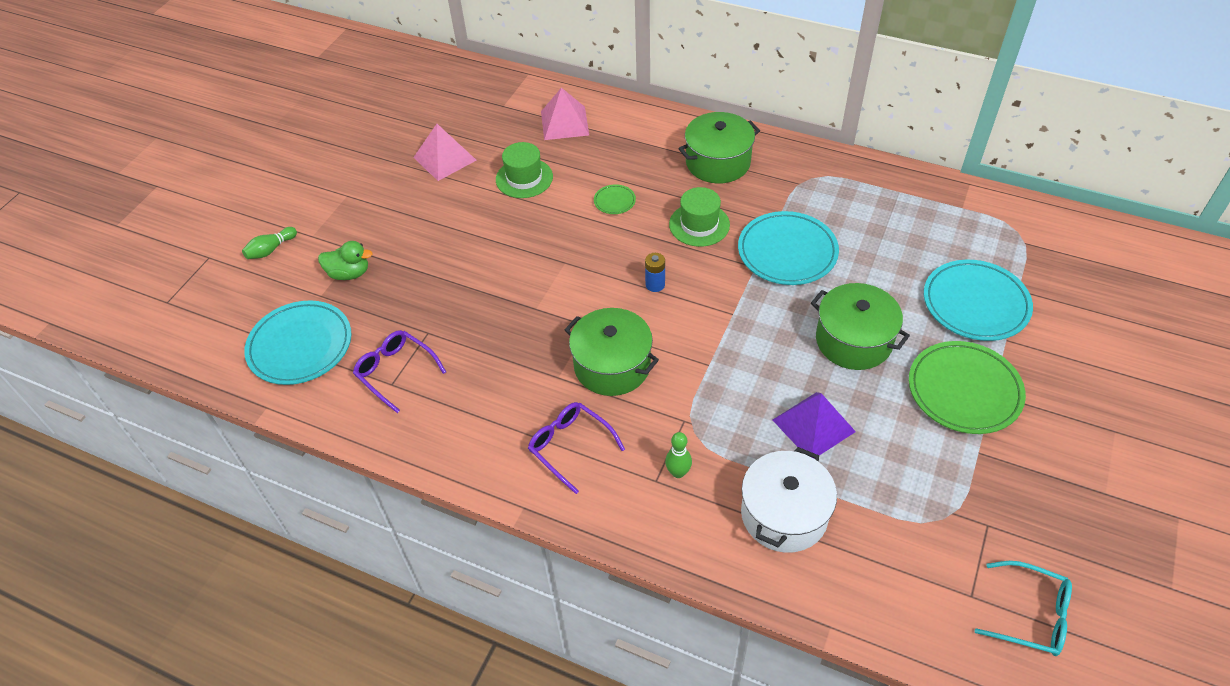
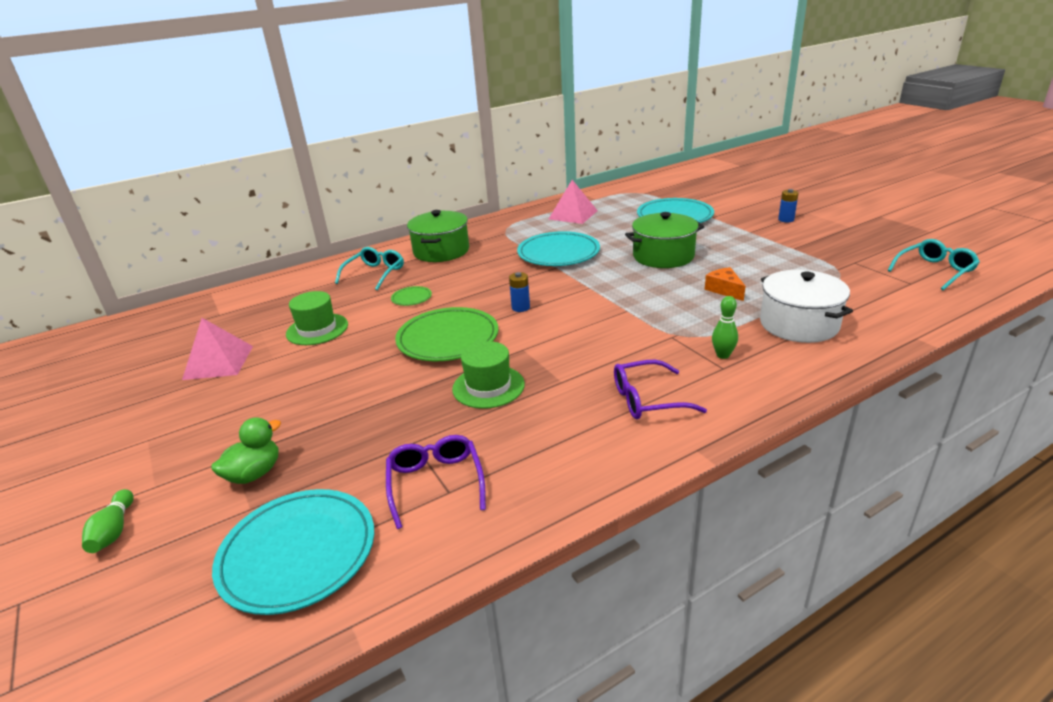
camera: 55 degrees left, 20 degrees down
purple glasses [353,330,446,413] -> purple glasses turned 90 degrees clockwise [386,435,486,529]
pink pyramid [541,88,589,140] -> pink pyramid moved to [549,180,598,224]
green pot [565,308,659,396] -> none
green hat [669,187,730,247] -> green hat moved to [452,341,525,409]
purple pyramid [773,392,856,459] -> orange cheese [705,267,746,301]
green plate [909,341,1026,434] -> green plate moved to [395,307,499,361]
none -> turquoise glasses [335,247,404,291]
none -> blue battery [778,189,799,222]

